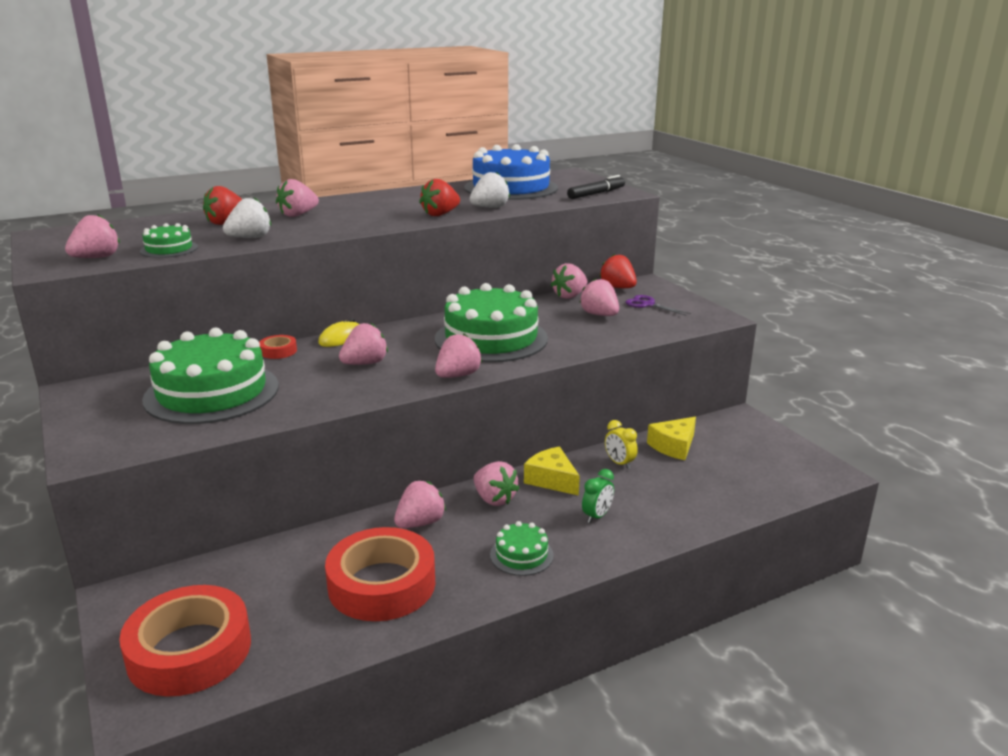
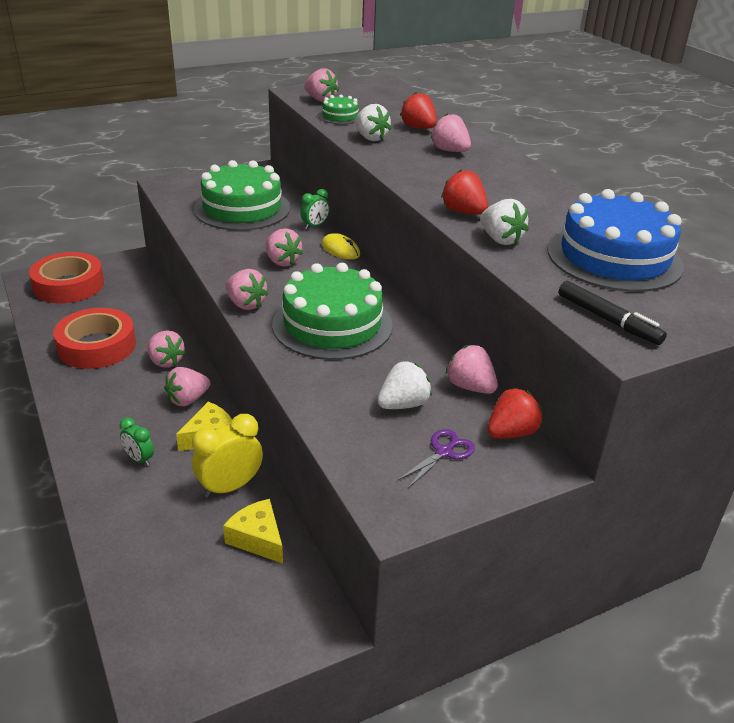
camera: 90 degrees right, 10 degrees up
red tape [259,335,297,359] -> green clock [300,189,330,229]
green cake [490,521,554,576] -> none
pink strawberry [579,278,619,316] -> white strawberry [377,361,432,409]
yellow clock [605,420,638,469] -> yellow clock [192,414,263,498], size x1.73

